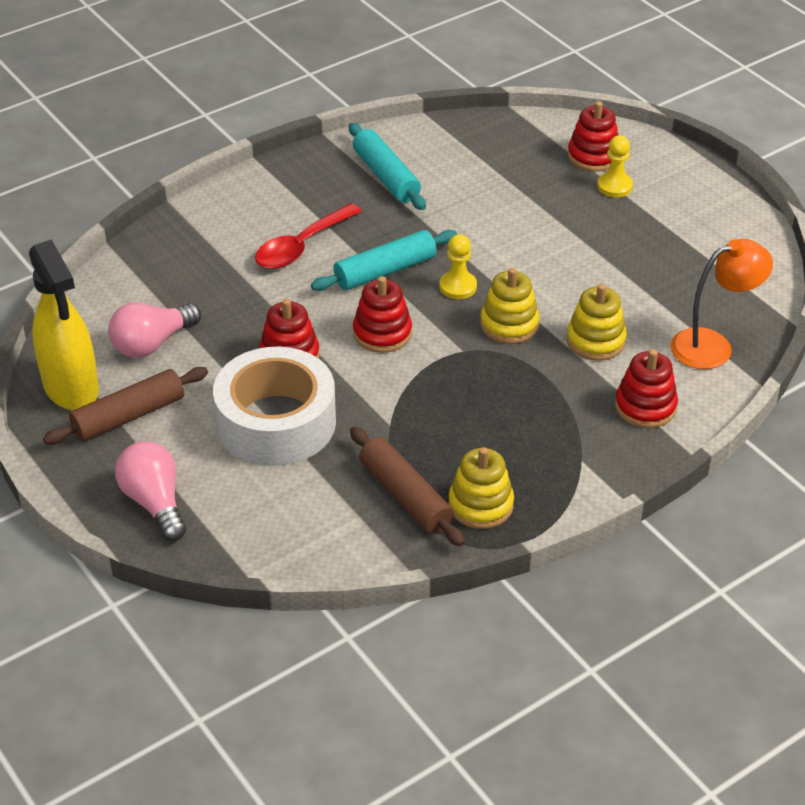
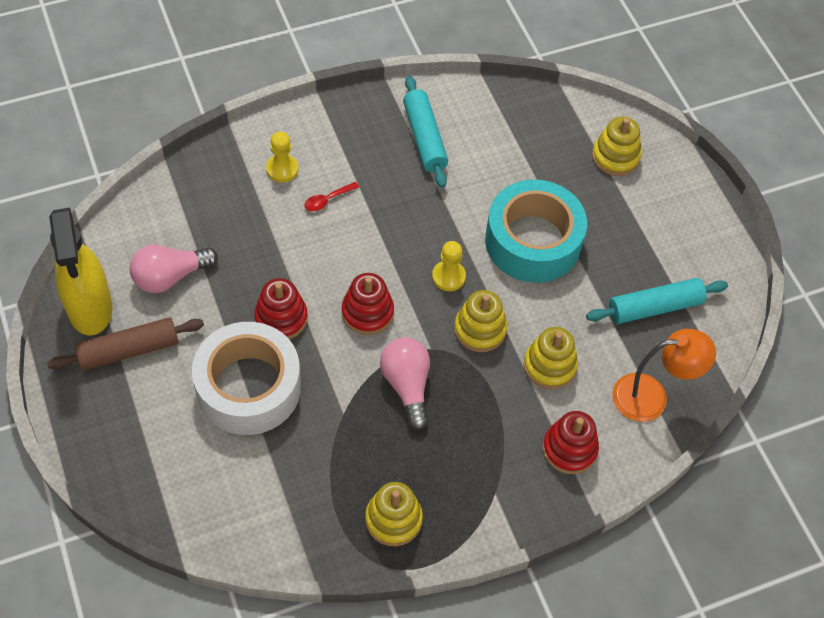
camera: 10 degrees right, 15 degrees up
pink light bulb [115,441,186,541] -> pink light bulb moved to [380,337,430,430]
red spoon [255,203,362,269] -> red spoon [304,182,359,211], size x0.50
turquoise rolling pin [311,230,457,291] -> turquoise rolling pin moved to [586,278,728,324]
brown rolling pin [350,427,465,547] -> none
red stacking toy [568,101,618,172] -> yellow stacking toy [592,117,641,176]
yellow pawn [597,135,633,198] -> yellow pawn moved to [266,132,299,183]
none -> turquoise tape [485,180,587,283]

